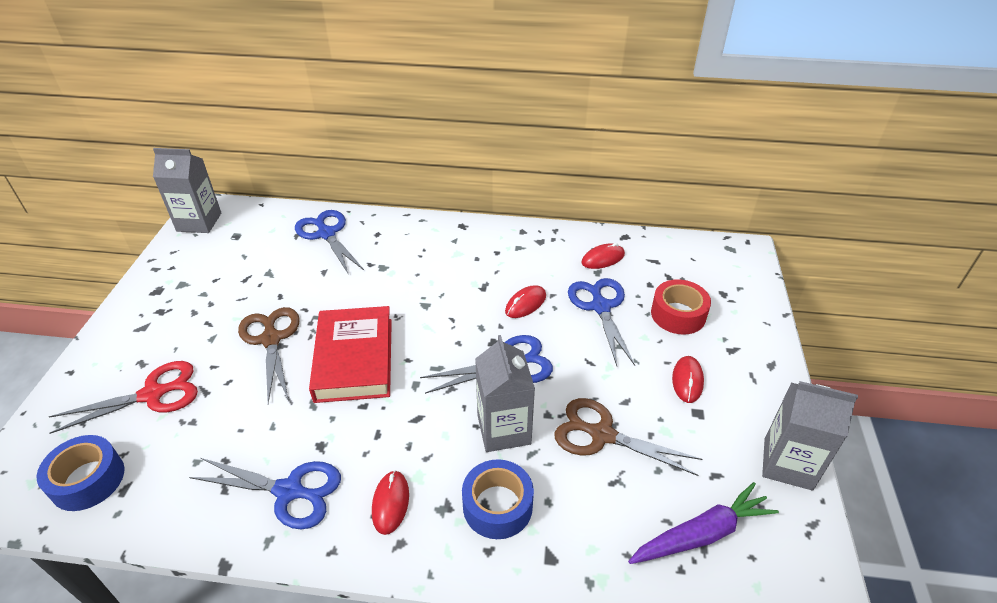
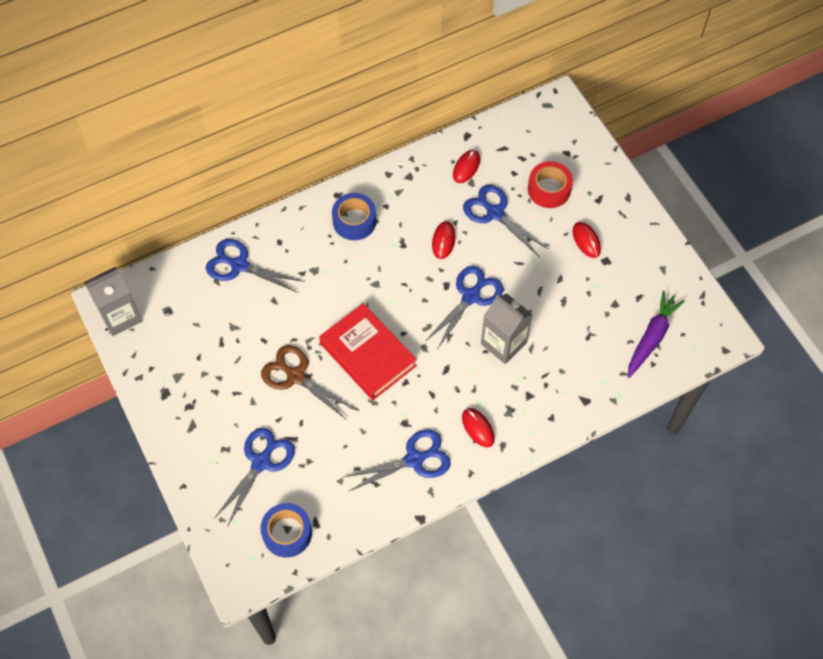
camera: 35 degrees left, 20 degrees up
red scissors [49,361,198,434] -> blue scissors [214,428,295,527]
blue tape [462,459,534,539] -> blue tape moved to [332,193,376,240]
brown scissors [555,398,702,476] -> none
grey carton [762,381,858,491] -> none

